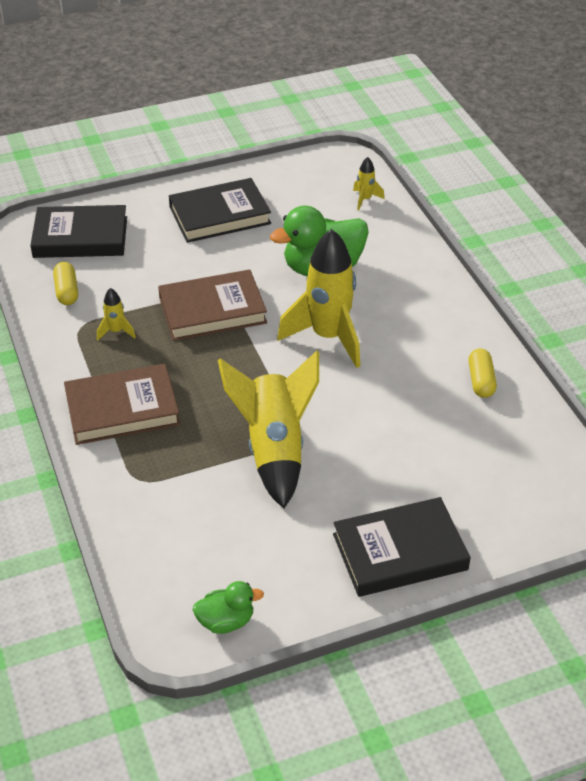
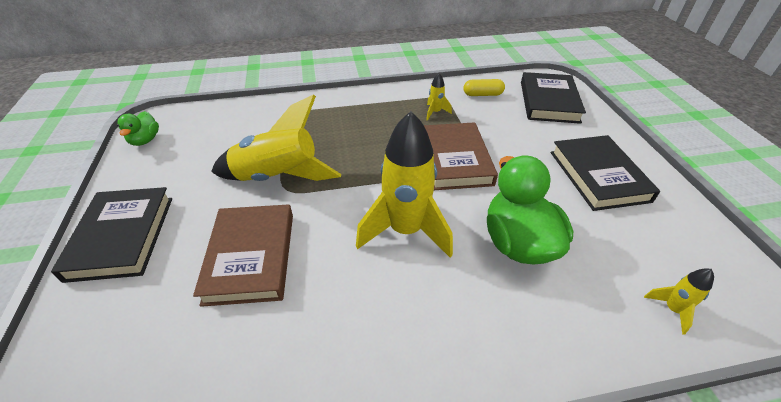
camera: 100 degrees right, 0 degrees up
brown book [64,364,180,445] -> brown book moved to [193,204,293,307]
yellow capsule [469,348,497,398] -> none

